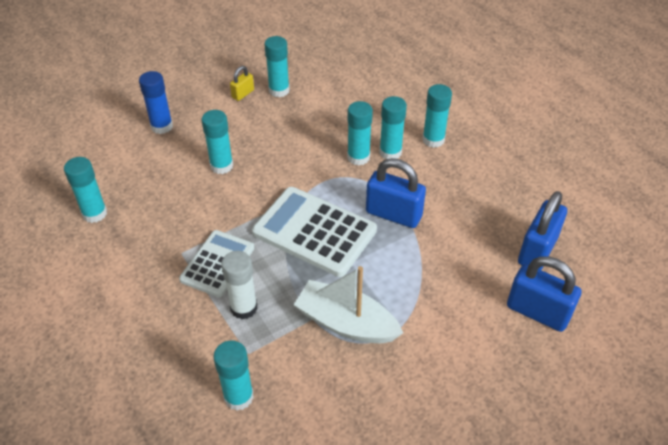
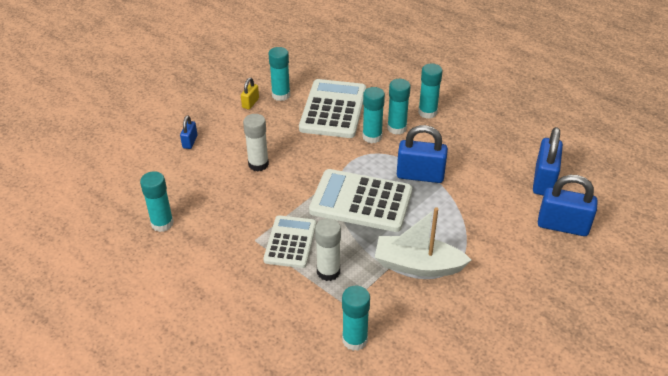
camera: 15 degrees left, 5 degrees down
blue glue stick [139,71,173,134] -> blue padlock [180,115,197,149]
turquoise glue stick [201,110,233,174] -> white glue stick [243,114,269,171]
none -> white calculator [299,79,366,138]

